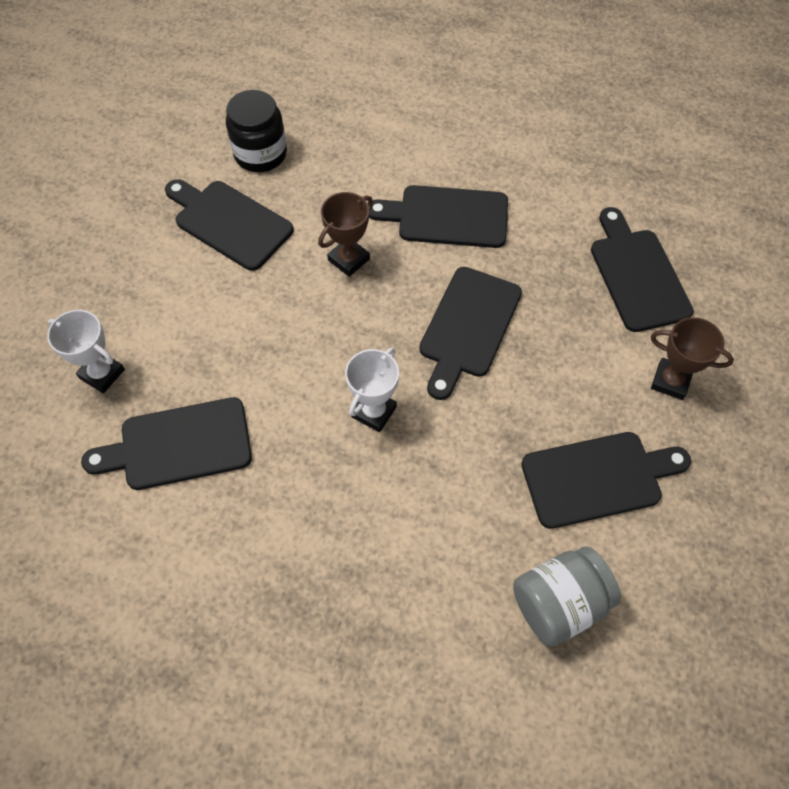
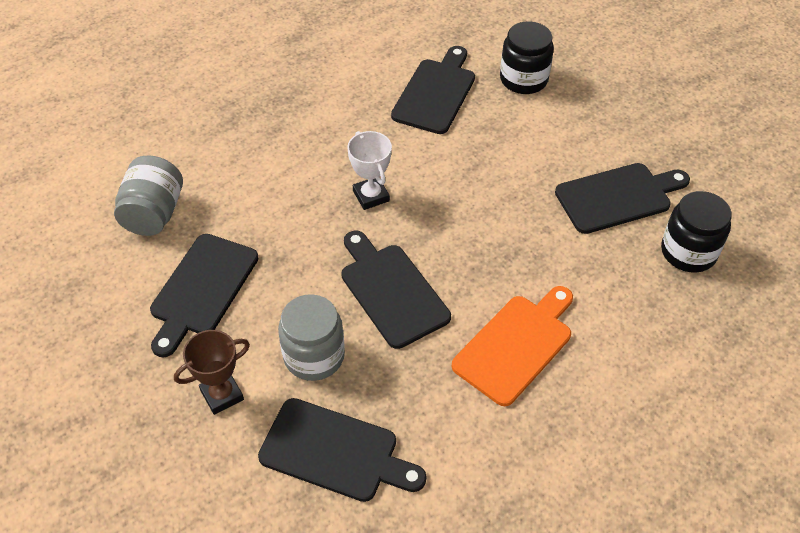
camera: 125 degrees right, 10 degrees down
white trophy [47,310,125,393] -> black jar [500,21,554,94]
brown trophy [318,192,373,277] -> none
black cutting board [369,185,508,248] -> orange cutting board [452,286,573,406]
none -> grey jar [278,294,345,381]

